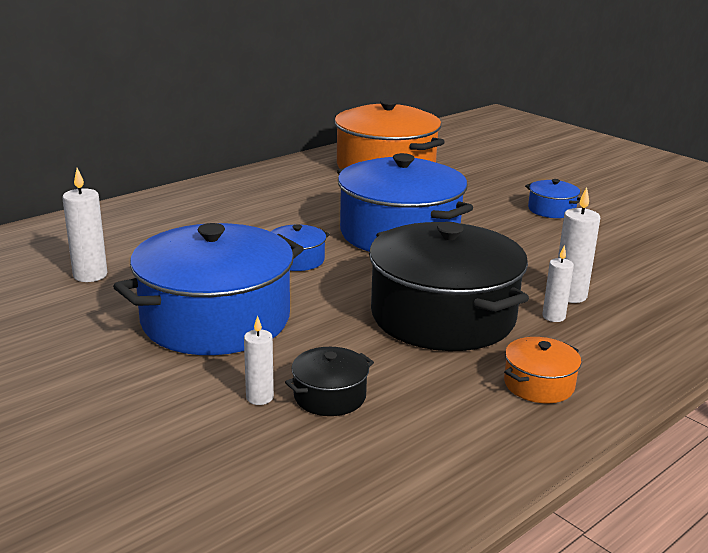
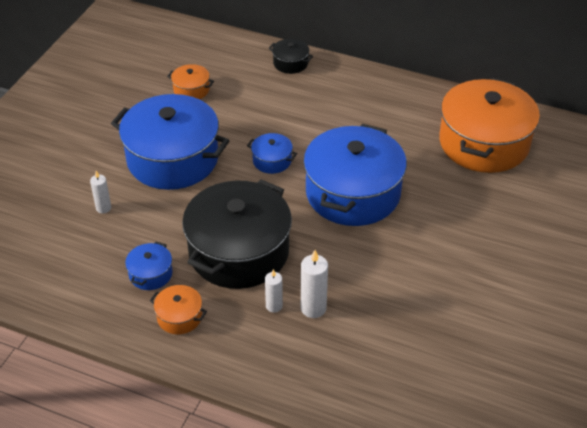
camera: 65 degrees right, 20 degrees up
white candle [62,168,107,282] -> orange pot [167,64,214,99]
black pot [285,347,374,416] -> black pot moved to [269,39,313,74]
blue pot [525,179,581,218] -> blue pot moved to [125,242,173,290]

